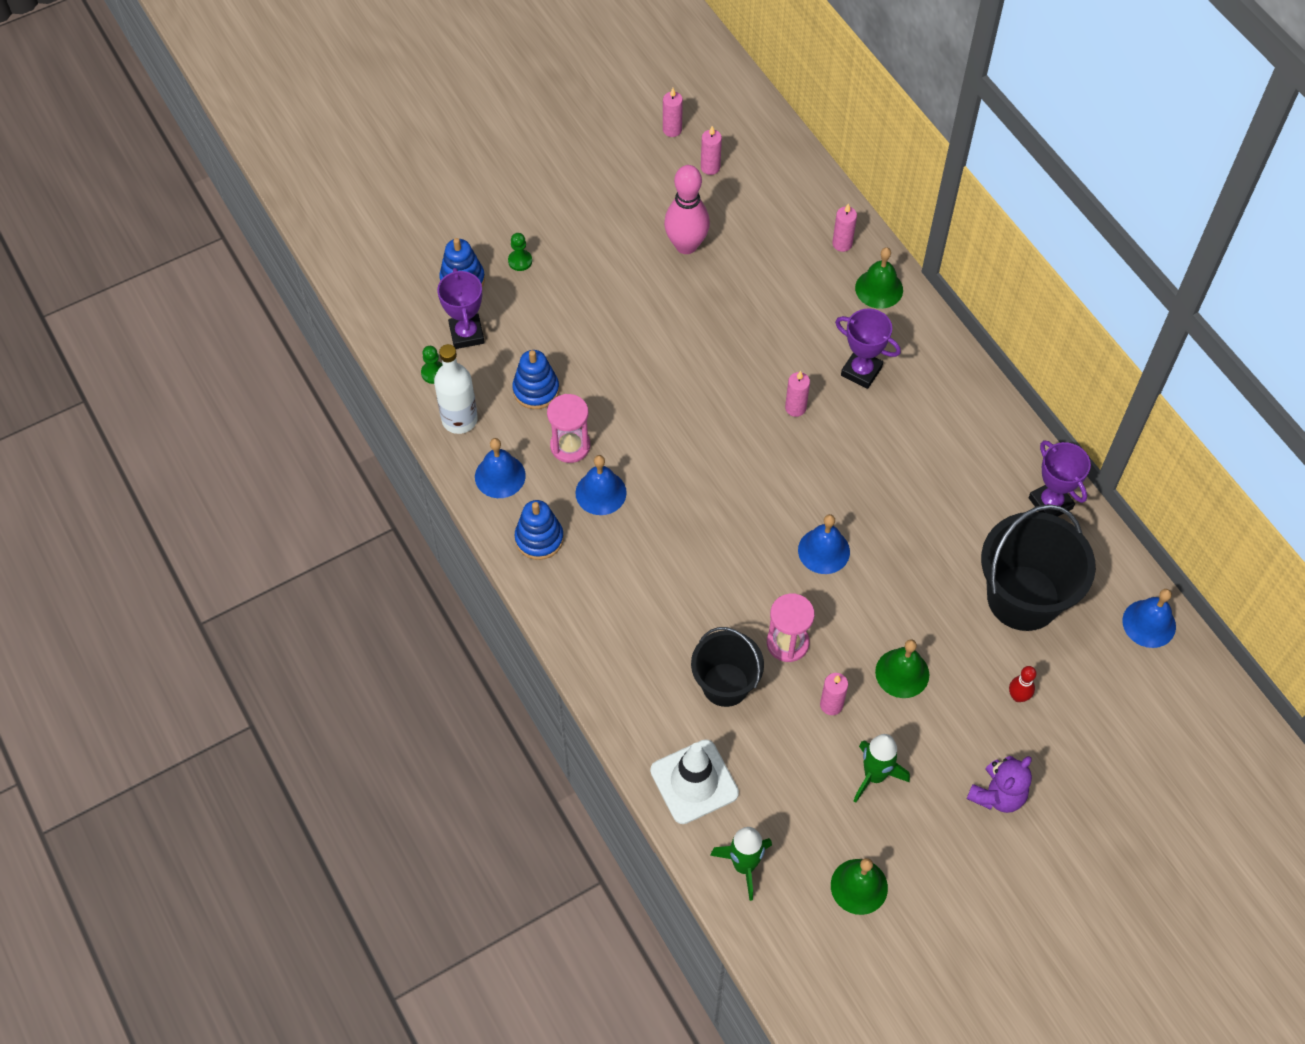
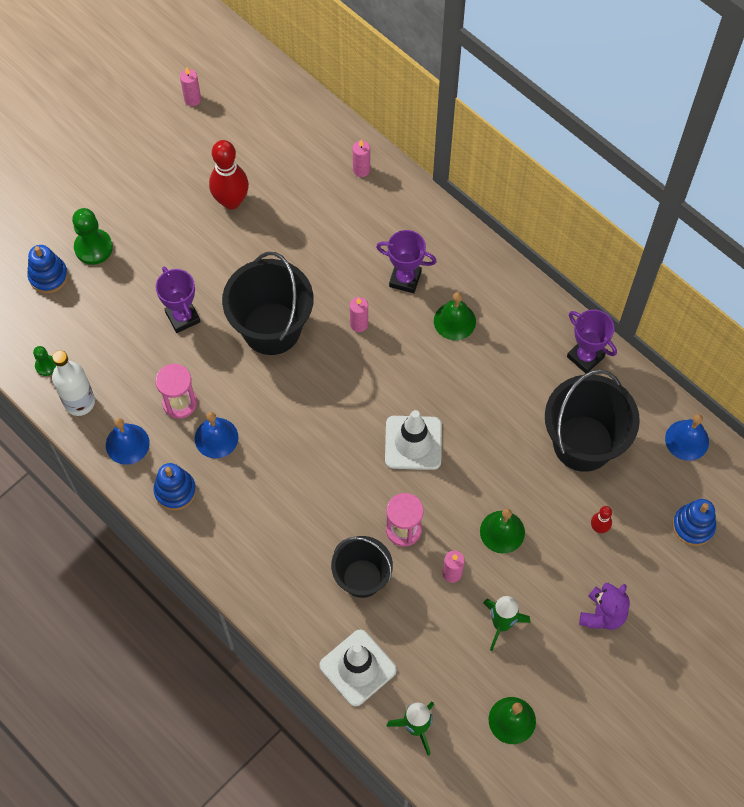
camera: 15 degrees left, 5 degrees up
purple trophy [437,268,485,349] -> purple trophy moved to [156,267,200,333]
green pawn [508,233,532,271] -> green pawn [72,208,113,265], size x1.81
blue stacking toy [512,350,559,409] -> blue stacking toy moved to [672,499,716,546]
pink bowling pin [664,165,710,254] -> red bowling pin [209,140,249,209]
pink candle [701,126,722,175] -> none
blue bell [798,514,850,574] -> white traffic cone [385,410,442,470]
green bell [855,247,903,309] -> green bell moved to [434,292,476,340]
none -> black bucket [222,252,313,355]

